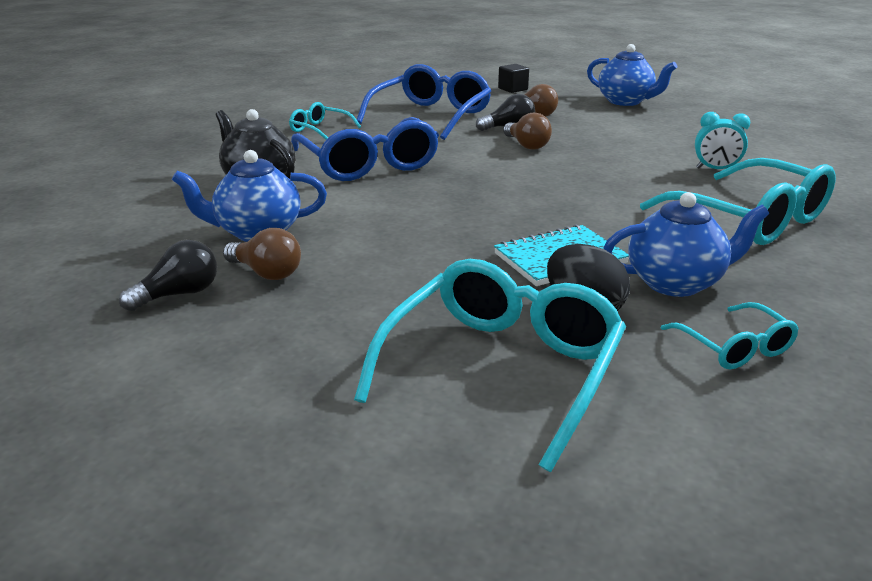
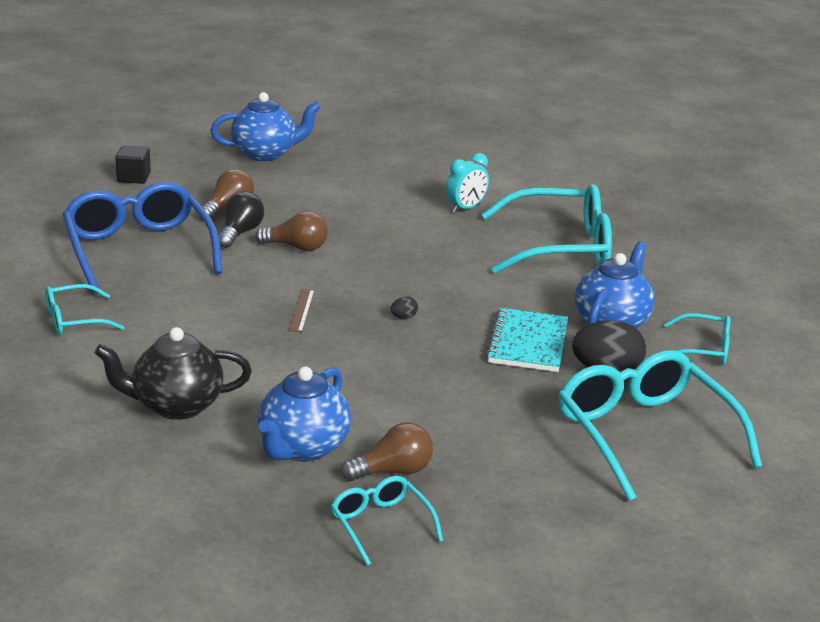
camera: 55 degrees left, 0 degrees up
black light bulb [119,239,217,311] -> turquoise glasses [331,476,443,566]
blue glasses [291,117,439,181] -> none
none -> brown ruler [289,289,315,333]
none -> black egg [391,297,418,319]

